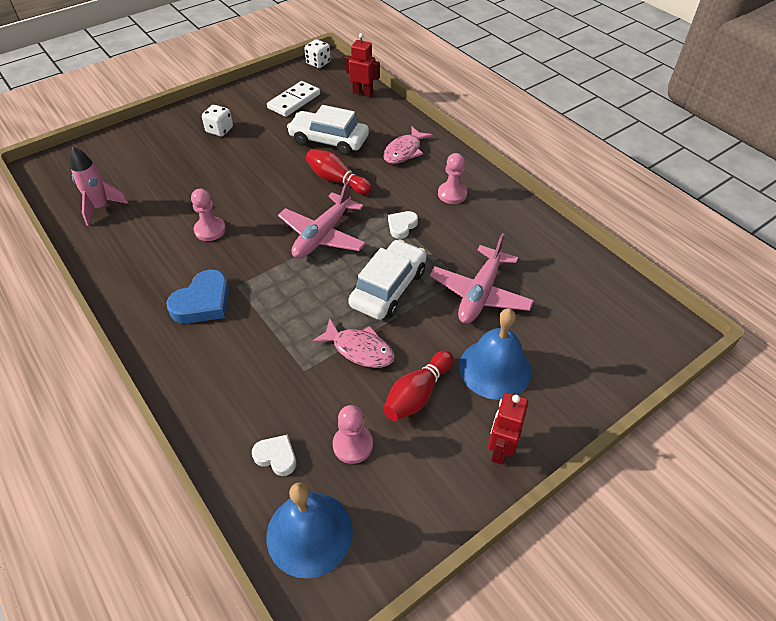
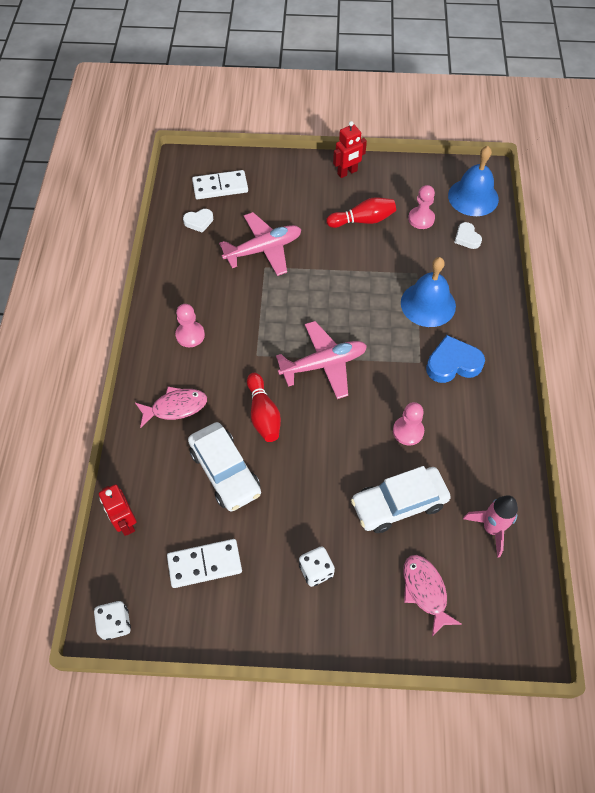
camera: 140 degrees left, 10 degrees up
pink fish [312,318,395,368] -> pink fish moved to [403,555,462,637]
white car [348,239,427,320] -> white car moved to [351,466,451,533]
white heart [388,211,418,239] -> white heart moved to [183,209,213,233]
blue bell [459,308,531,400] -> blue bell moved to [401,257,456,327]
none -> white domino [192,170,248,199]

